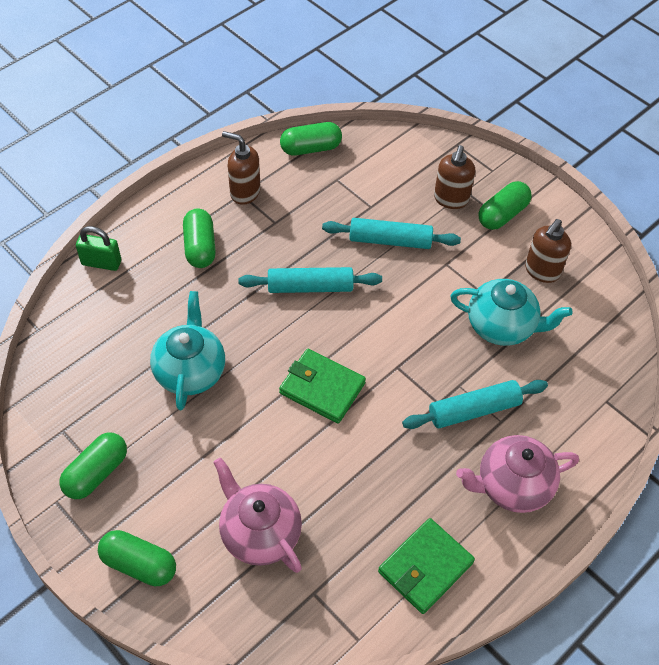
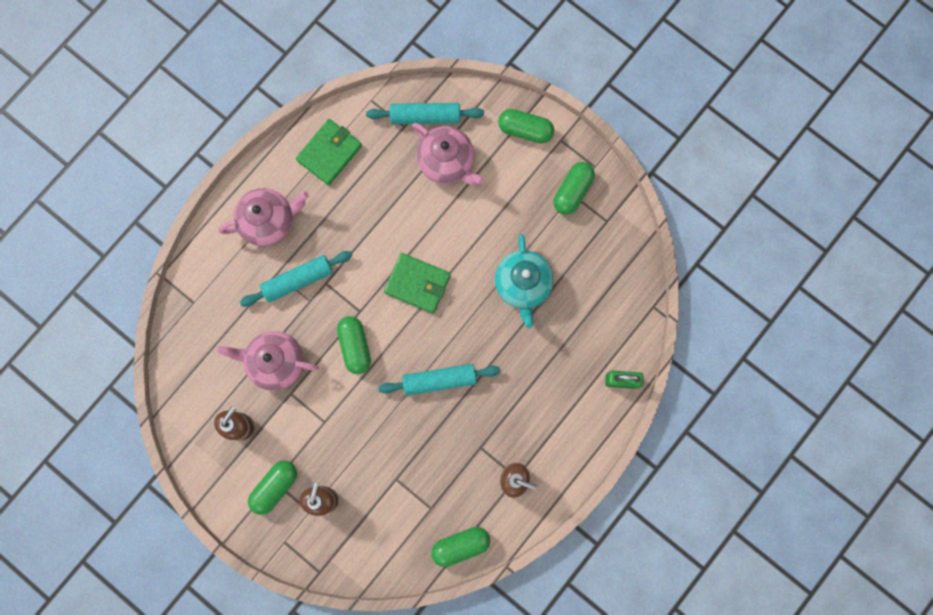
camera: 175 degrees right, 25 degrees up
green capsule [183,209,216,268] -> green capsule moved to [337,316,371,374]
turquoise rolling pin [322,218,461,249] -> turquoise rolling pin moved to [366,103,484,124]
turquoise teapot [450,279,573,346] -> pink teapot [217,331,319,391]

